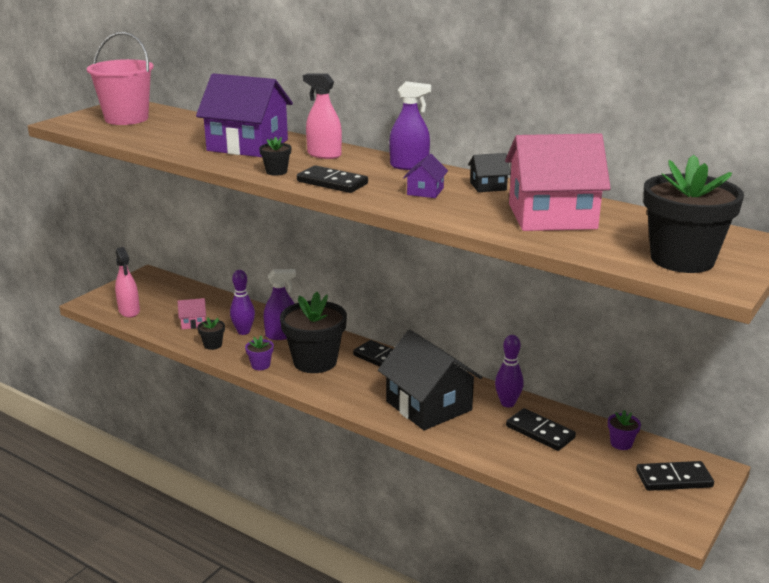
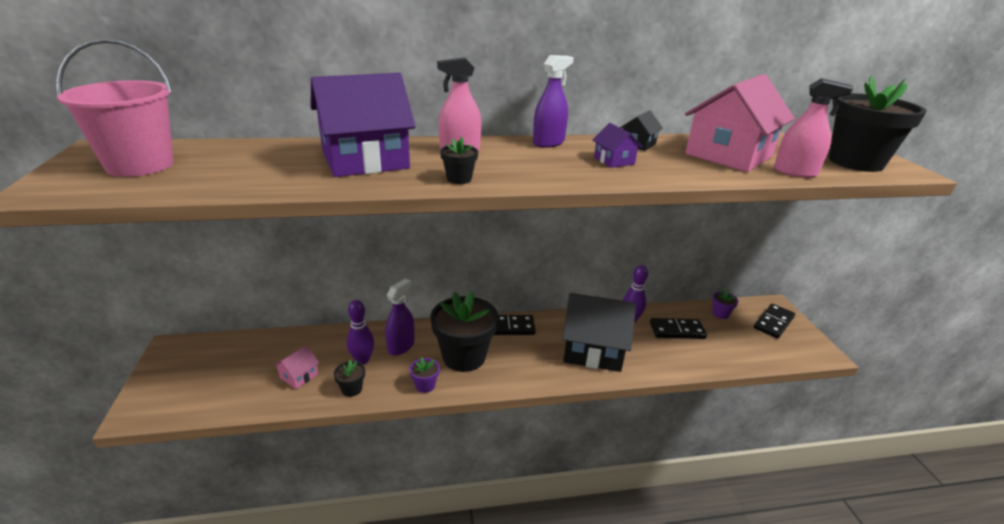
camera: 45 degrees left, 5 degrees up
pink spray bottle [115,247,140,318] -> pink spray bottle moved to [774,78,853,178]
black domino [297,165,368,193] -> none

